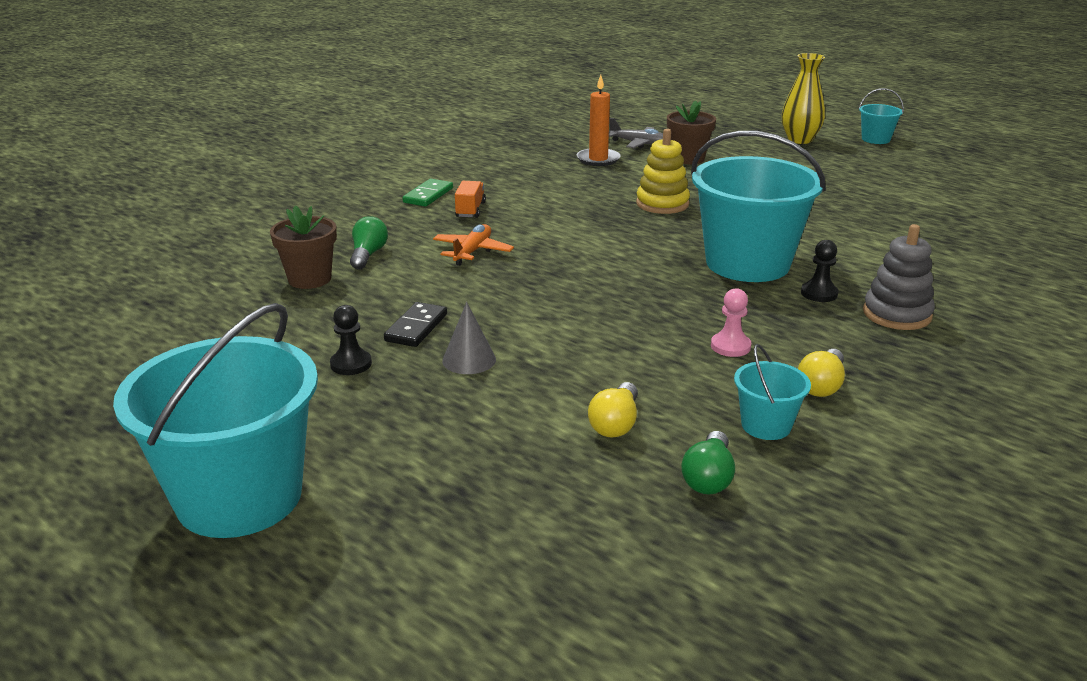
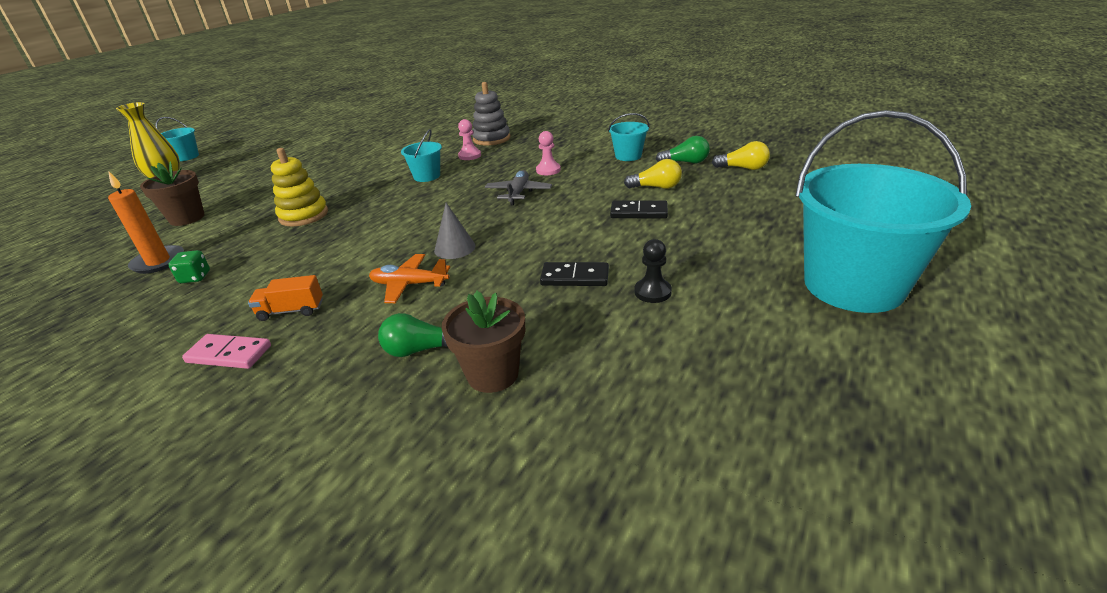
camera: 100 degrees left, 5 degrees up
green domino [403,179,453,207] -> pink domino [182,334,271,369]
grey cone [442,302,496,374] -> grey cone moved to [434,203,475,259]
grey plane [609,118,663,148] -> grey plane moved to [485,170,552,205]
turquoise bucket [691,131,826,282] -> turquoise bucket [401,129,442,182], size x0.45
yellow light bulb [798,349,845,397] -> yellow light bulb moved to [712,141,770,170]
black pawn [801,240,839,302] -> pink pawn [458,119,481,160]
none -> green dice [168,250,210,283]
none -> black domino [610,200,668,219]

